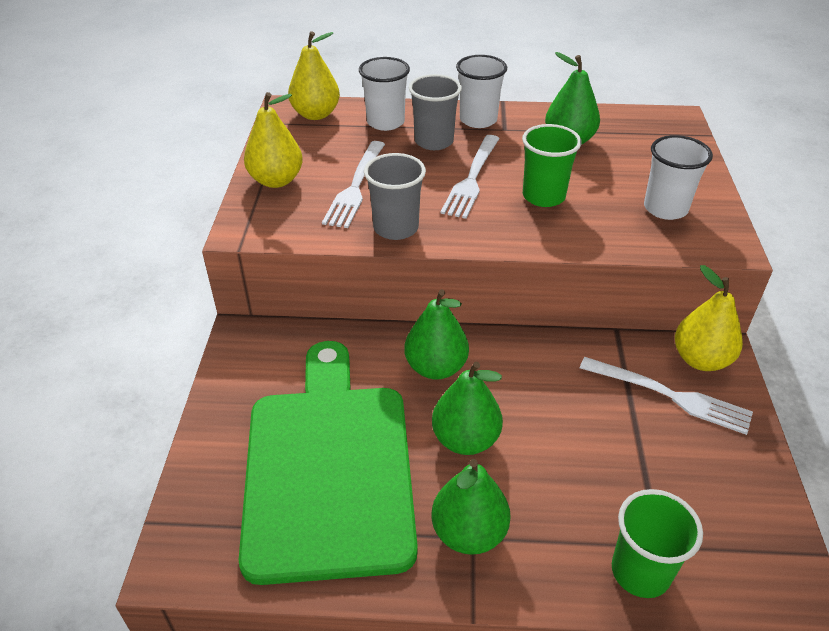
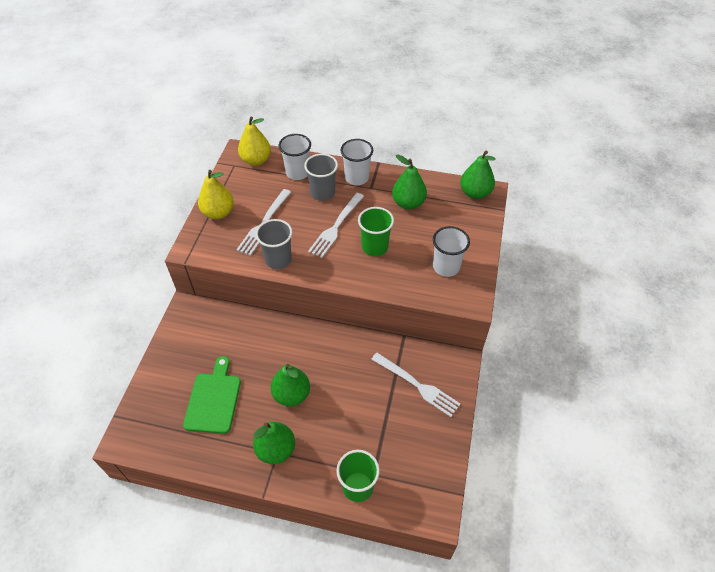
camera: 10 degrees right, 10 degrees up
green cutting board [239,341,418,585] -> green cutting board [183,356,241,434], size x0.53
green pear [404,290,469,380] -> green pear moved to [460,151,496,199]
yellow pear [675,265,743,371] -> none

